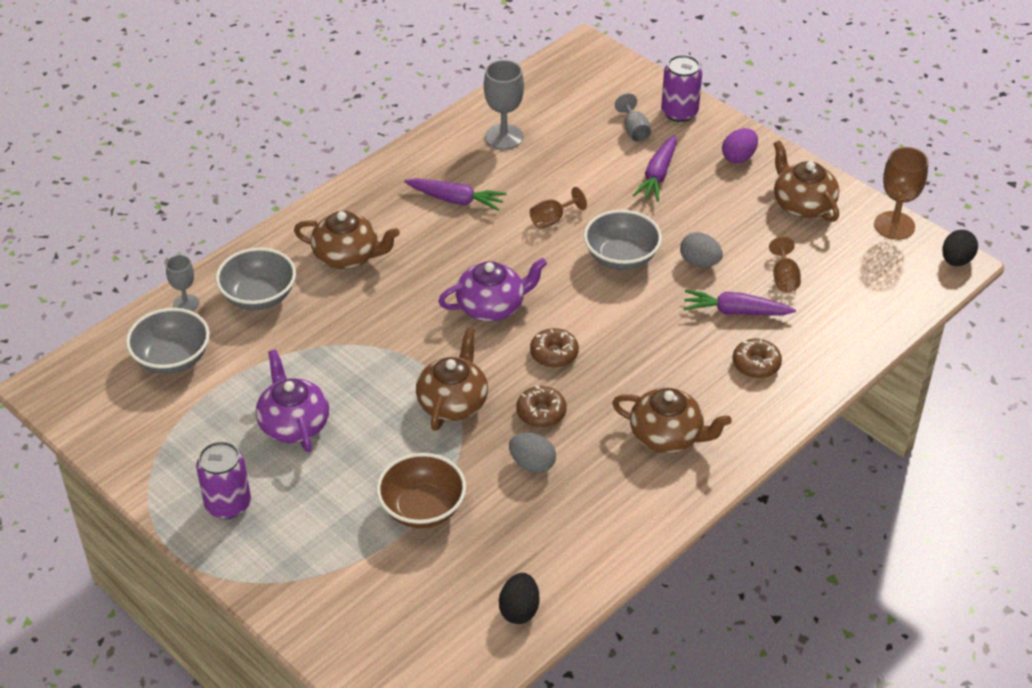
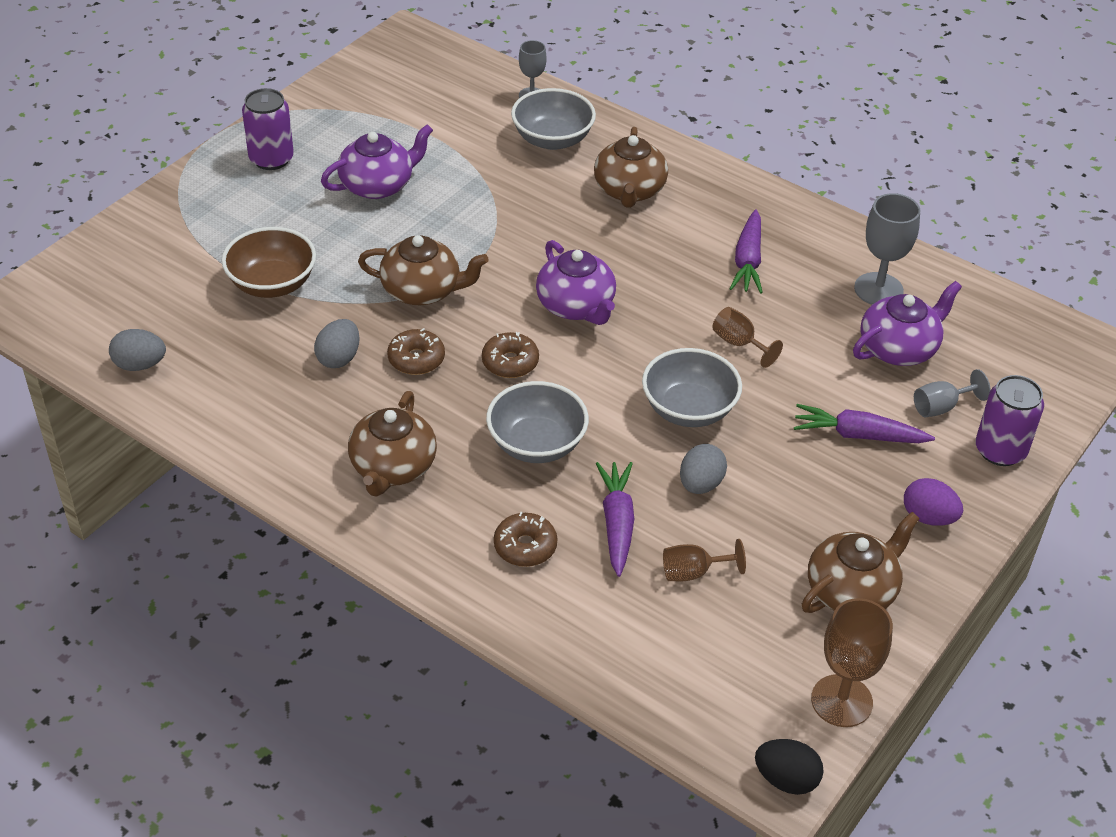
camera: 80 degrees right, 0 degrees up
grey bowl [126,308,210,374] -> grey bowl moved to [486,381,589,463]
black egg [499,573,539,624] -> grey egg [109,329,166,371]
none -> purple teapot [853,281,962,366]

